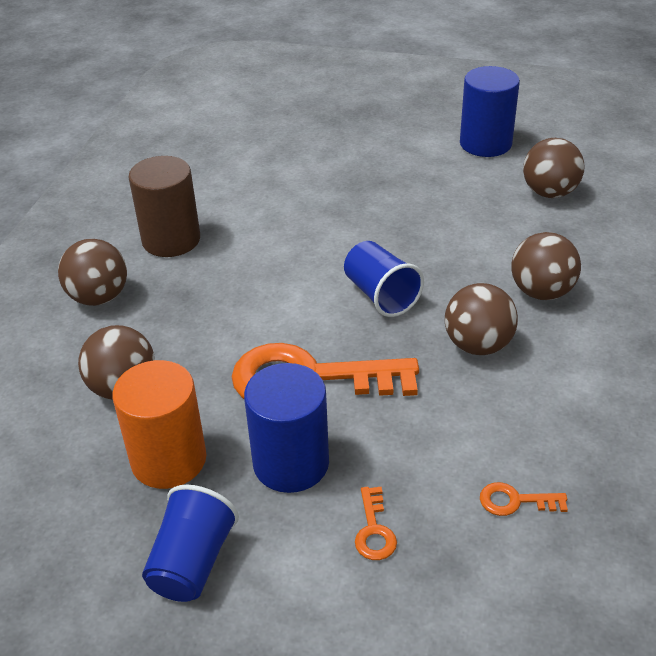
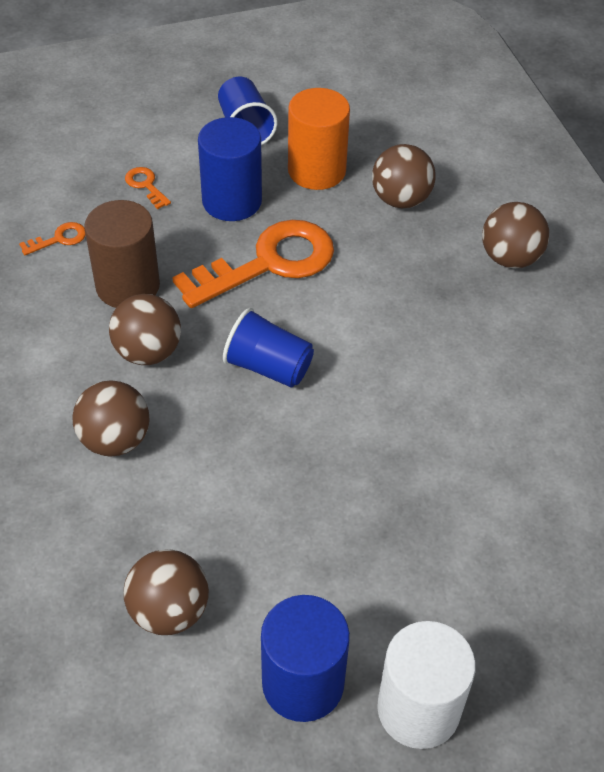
camera: 145 degrees right, 10 degrees up
brown cylinder [128,156,200,257] -> brown cylinder moved to [84,200,160,308]
none -> white cylinder [377,621,476,749]

